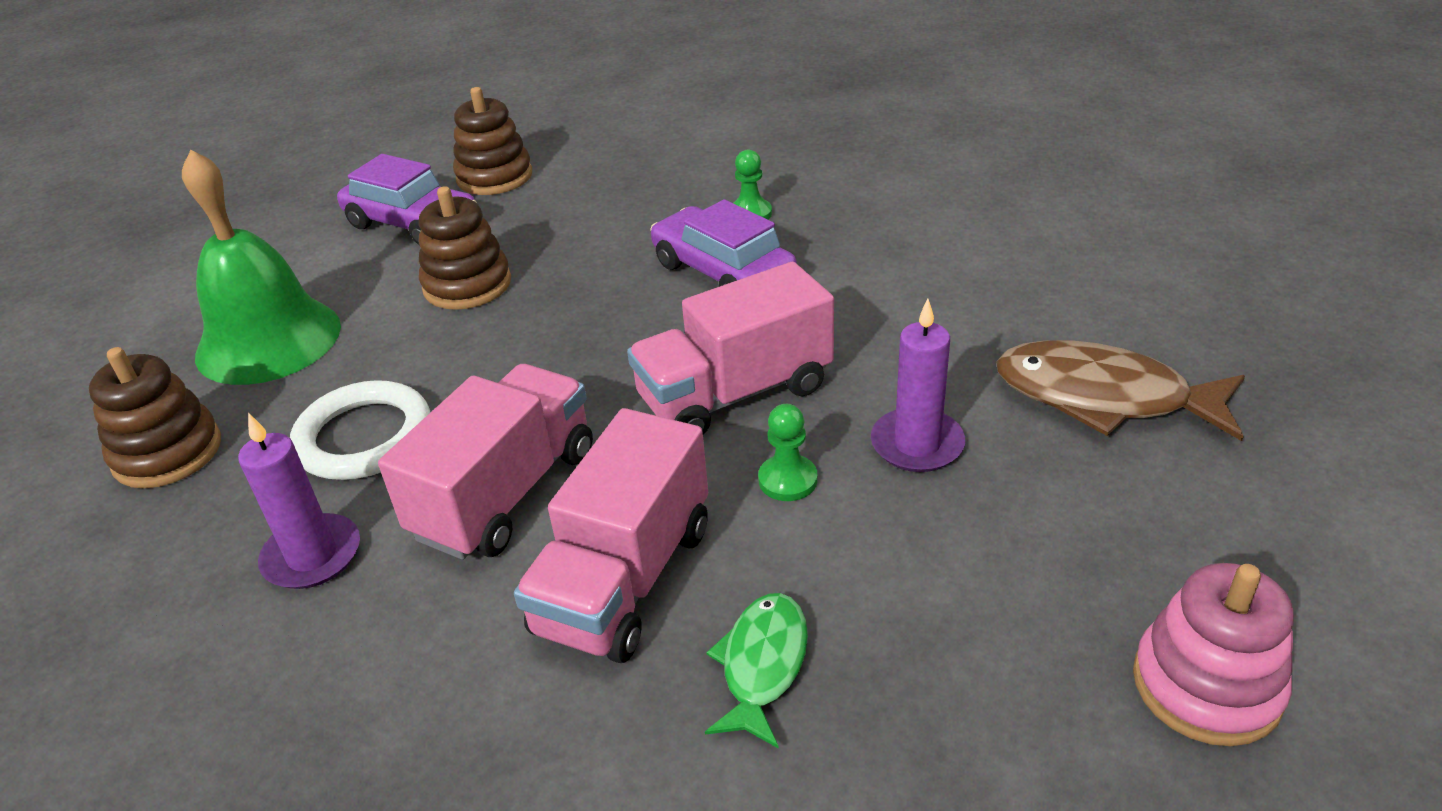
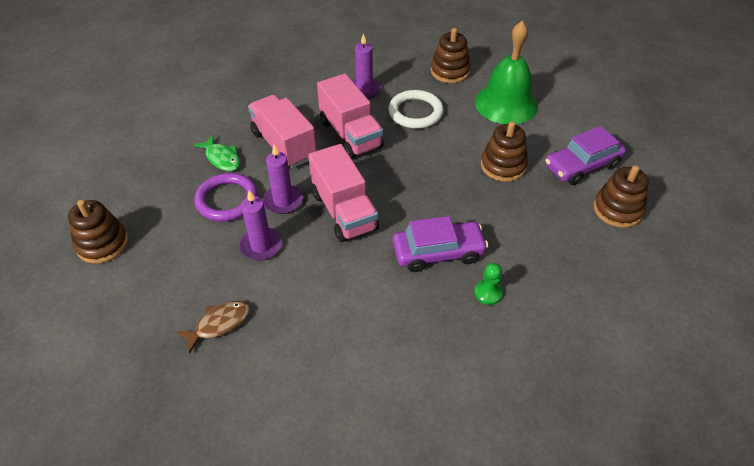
camera: 120 degrees right, 10 degrees up
pink truck [627,262,834,435] -> pink truck turned 150 degrees clockwise [308,144,379,242]
green pawn [758,404,818,501] -> purple candle [263,145,303,214]
brown fish [996,340,1245,441] -> brown fish [176,301,250,354], size x0.60
pink stacking toy [1133,563,1293,746] -> brown stacking toy [68,200,128,264]
none -> purple ring [194,173,258,222]

